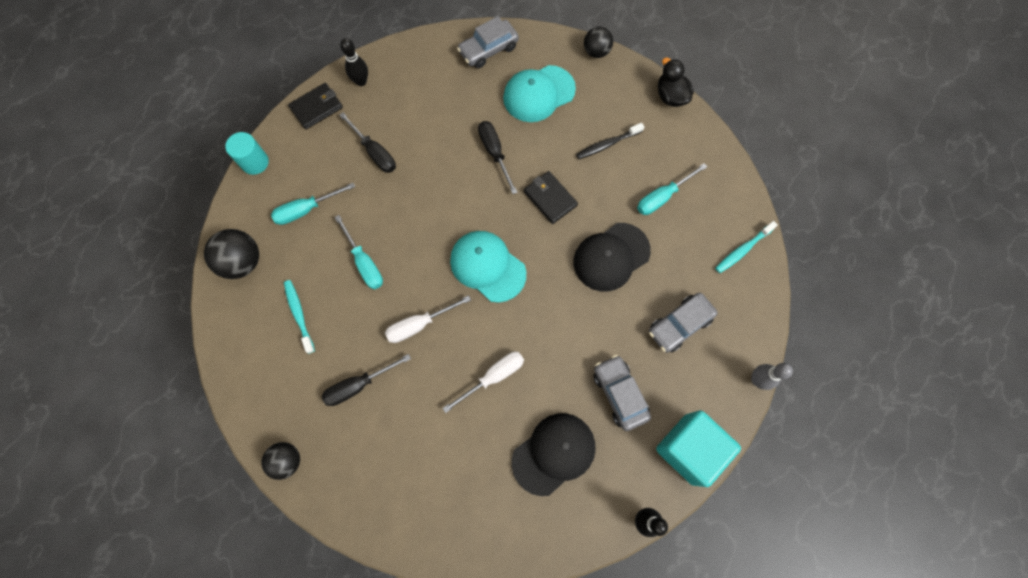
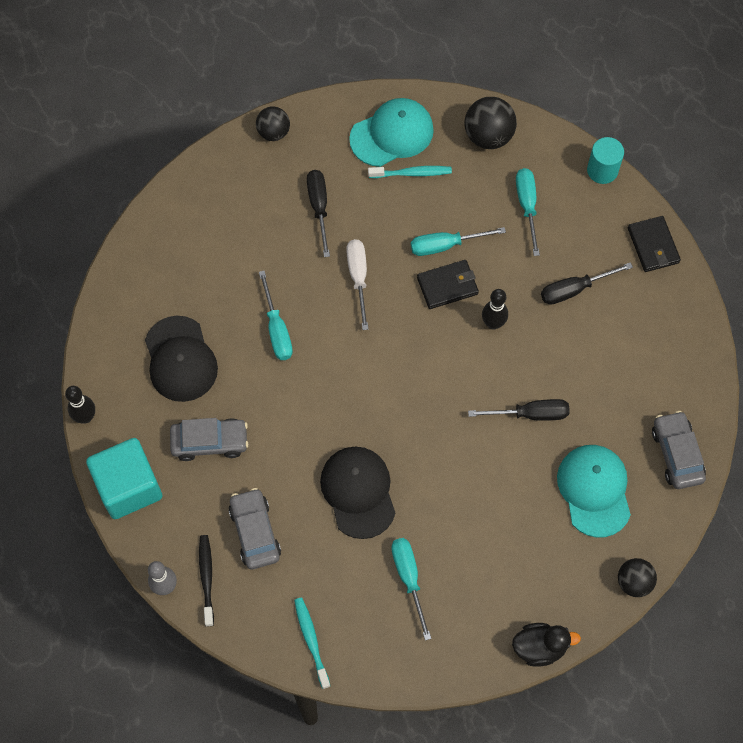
camera: 110 degrees right, 5 degrees down
black bowling pin [340,38,368,86] -> black bowling pin moved to [482,289,508,330]
white screwdriver [442,352,524,413] -> turquoise screwdriver [259,271,293,360]
turquoise cap [450,231,526,303] -> turquoise cap moved to [349,98,434,167]
black wallet [524,171,578,224] -> black wallet moved to [417,260,479,309]
black toothbrush [576,123,644,159] -> black toothbrush moved to [199,535,214,627]

